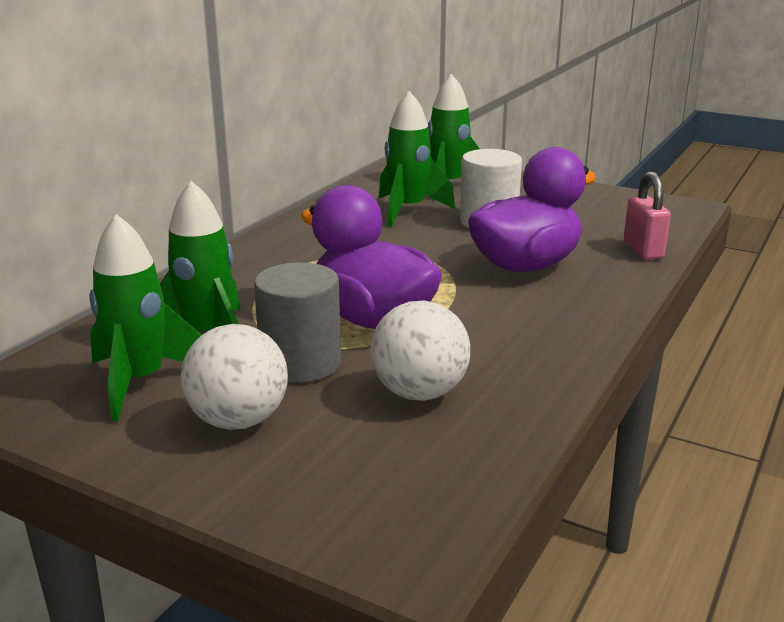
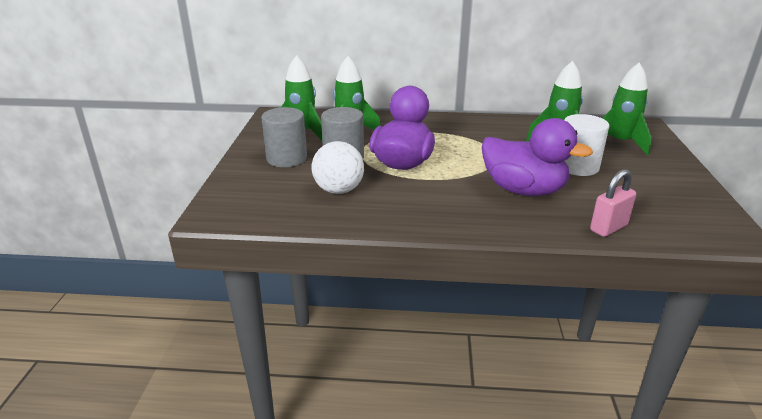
camera: 65 degrees right, 5 degrees up
white ball [180,324,288,430] -> grey cylinder [261,107,307,167]

